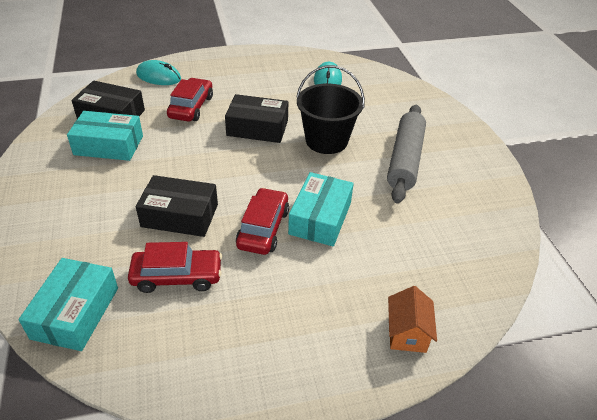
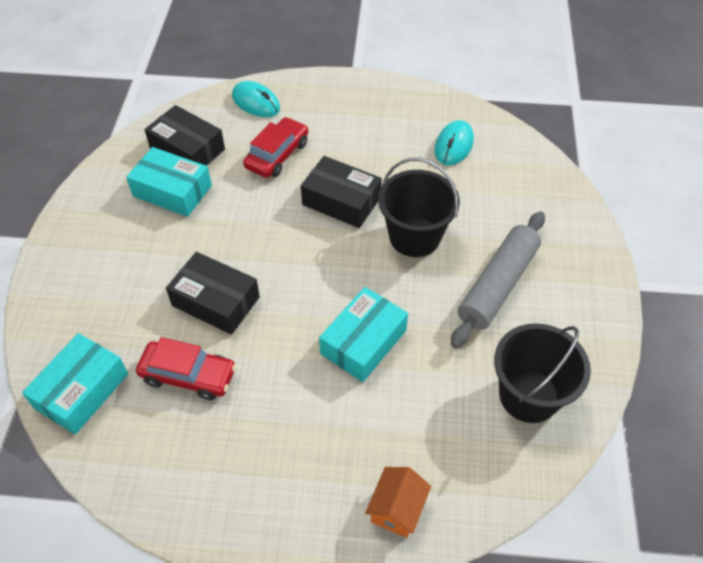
camera: 20 degrees right, 10 degrees up
red car [236,188,289,255] -> none
none -> black bucket [494,323,591,423]

